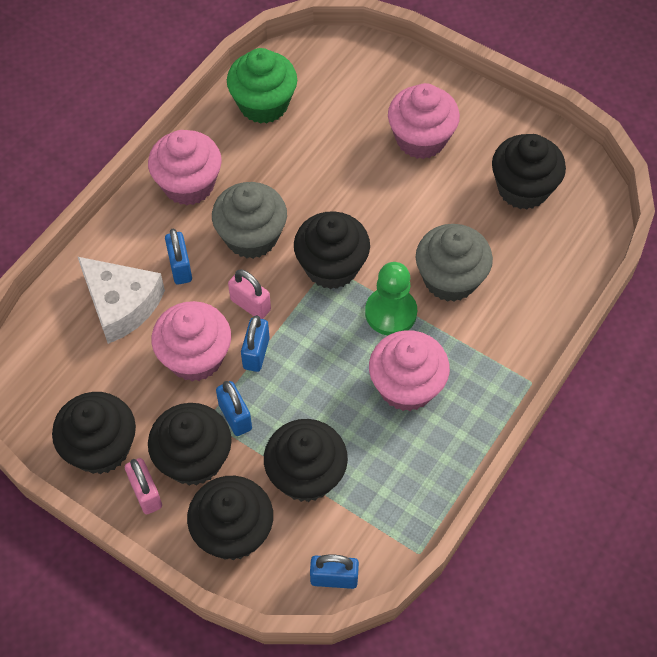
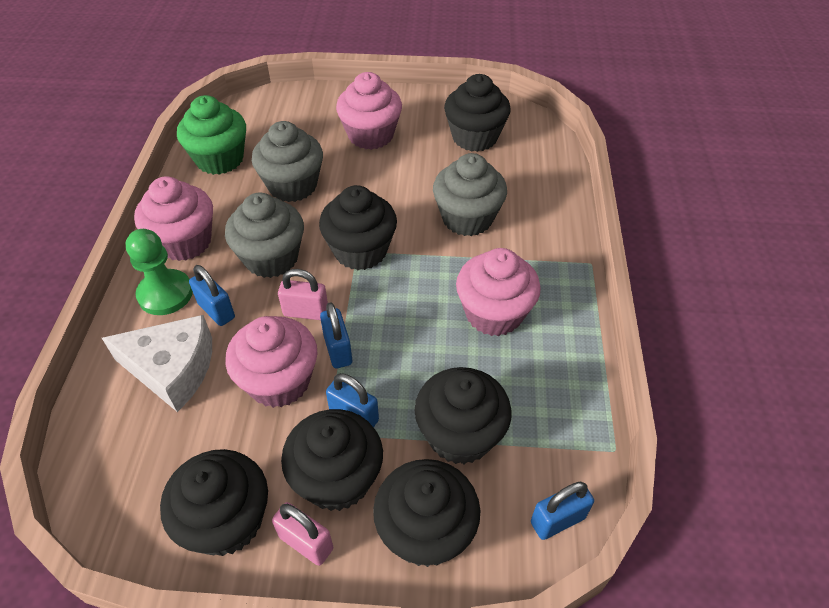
camera: 30 degrees left, 10 degrees down
green pawn [365,262,417,335] -> green pawn moved to [125,229,193,315]
none -> grey cupcake [252,121,323,202]

